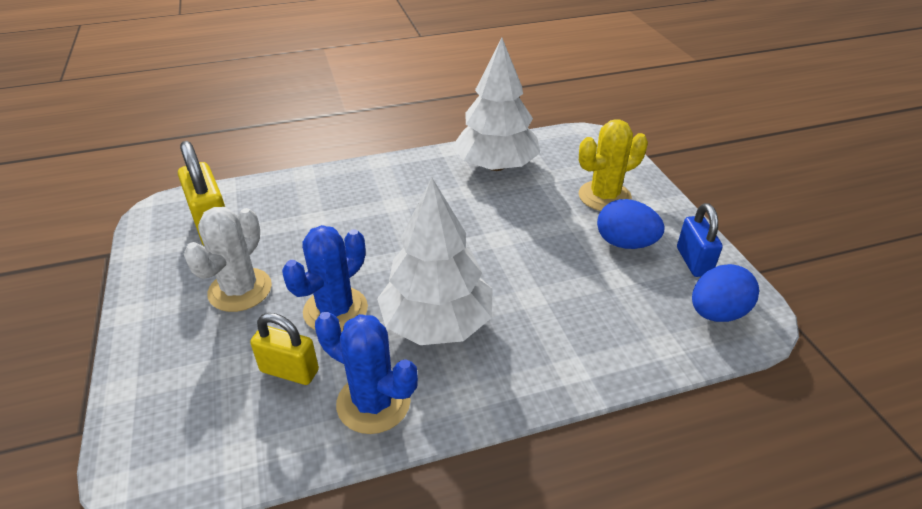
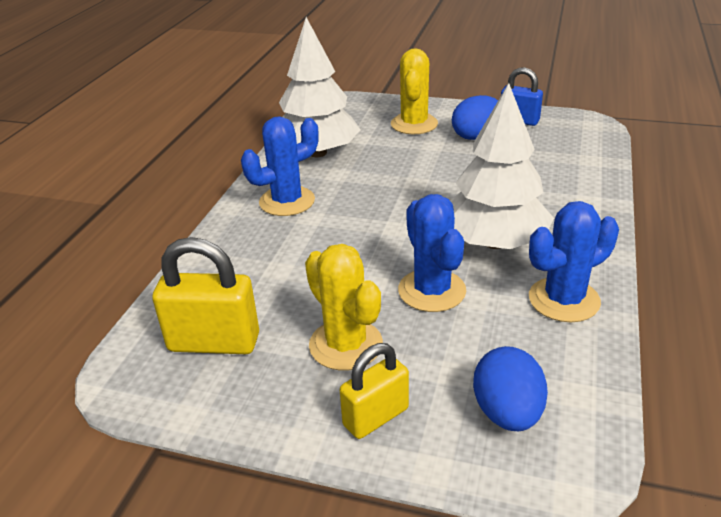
camera: 55 degrees left, 5 degrees down
white cactus [184,207,272,312] -> yellow cactus [305,244,383,370]
yellow padlock [250,313,319,385] -> yellow padlock moved to [340,343,409,439]
blue egg [692,264,759,322] -> blue egg moved to [473,346,548,431]
none -> blue cactus [241,116,319,216]

